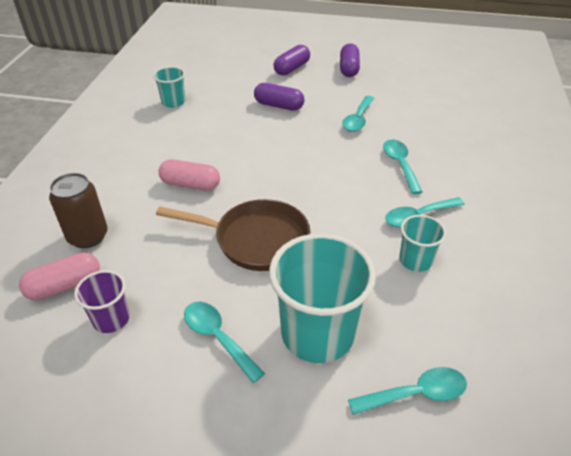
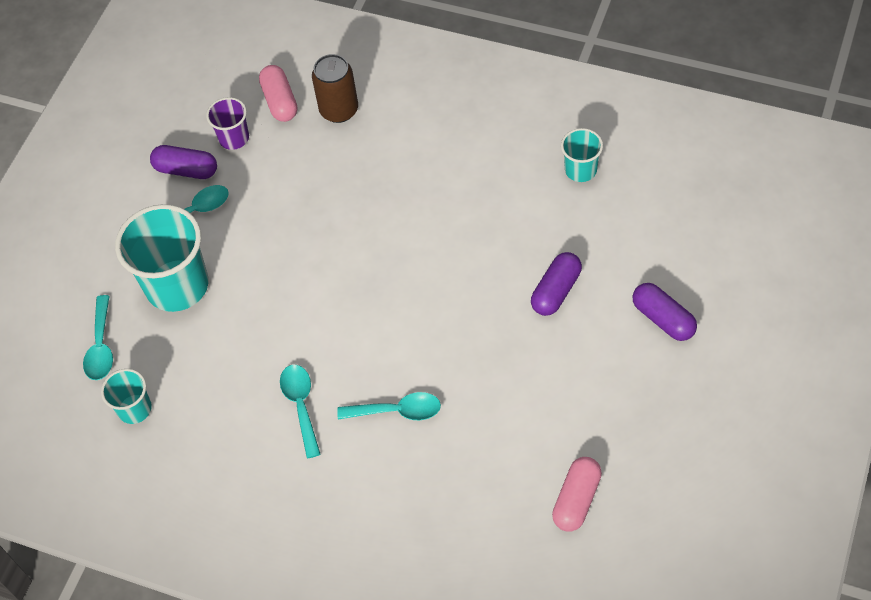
camera: 105 degrees right, 15 degrees up
brown pan [156,199,310,271] -> none
pink capsule [159,159,220,191] -> pink capsule moved to [552,457,602,532]
purple capsule [340,43,360,77] -> purple capsule moved to [150,145,217,179]
turquoise spoon [342,96,374,132] -> none
turquoise cup [399,215,446,272] -> turquoise cup moved to [101,369,152,424]

